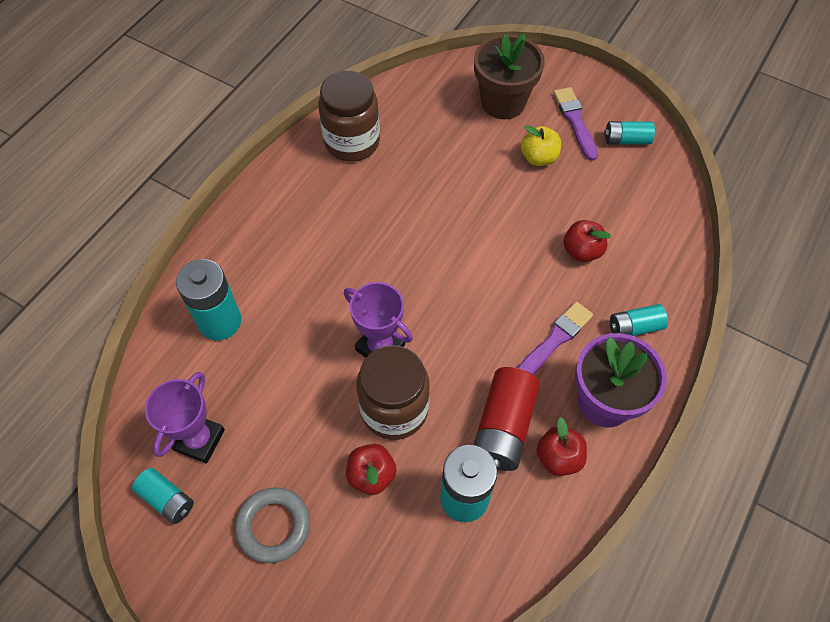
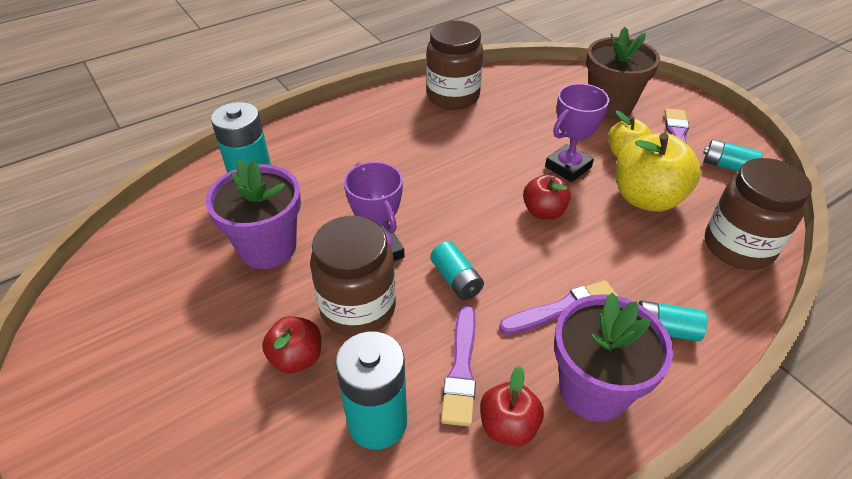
camera: 25 degrees right, 15 degrees down
turquoise battery [132,468,194,524] -> turquoise battery moved to [430,241,484,300]
purple trophy [145,372,225,463] -> purple trophy moved to [545,83,609,182]
grey ring [235,487,310,563] -> none
red battery [474,367,540,471] -> purple brush [441,305,476,427]
red apple [563,220,611,262] -> red apple moved to [523,174,571,219]
none -> purple flower pot [206,160,301,269]
none -> yellow apple [616,133,701,212]
none -> brown jar [705,158,812,270]

